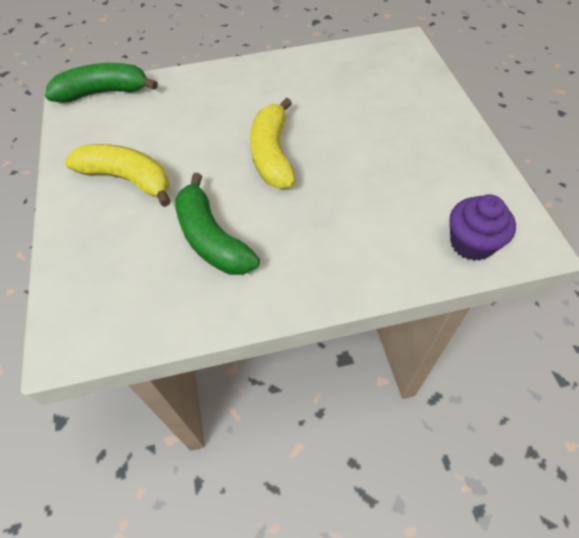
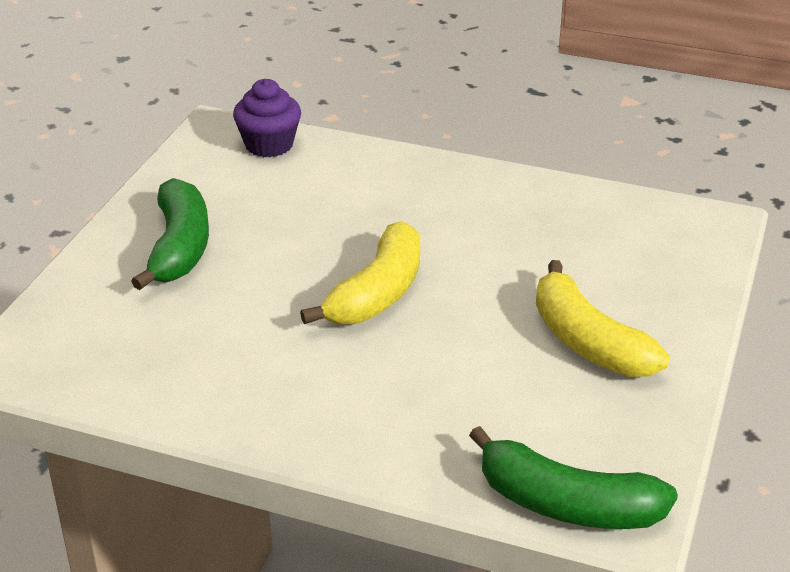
camera: 150 degrees left, 20 degrees down
green banana [175,173,260,275] -> green banana moved to [131,178,209,290]

